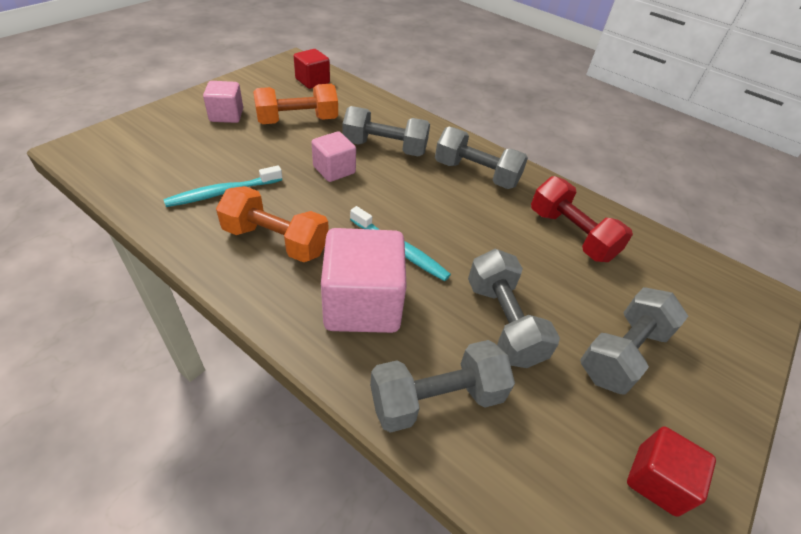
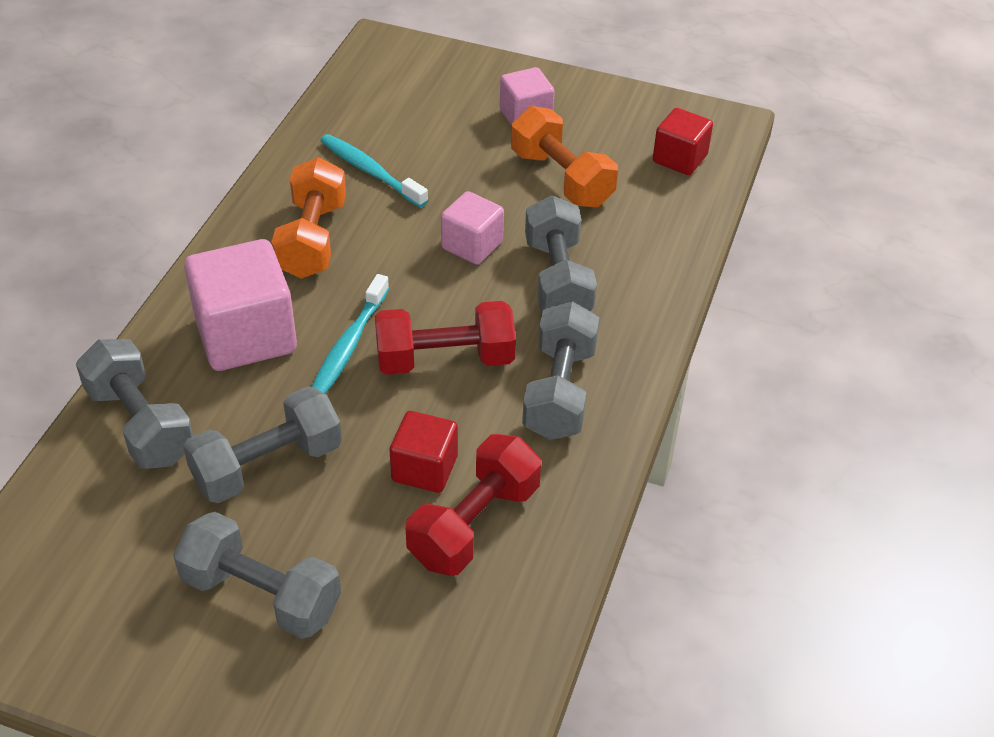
camera: 75 degrees right, 0 degrees up
red cube [627,427,716,517] -> red cube moved to [390,411,458,493]
none -> red dumbbell [375,301,516,375]

